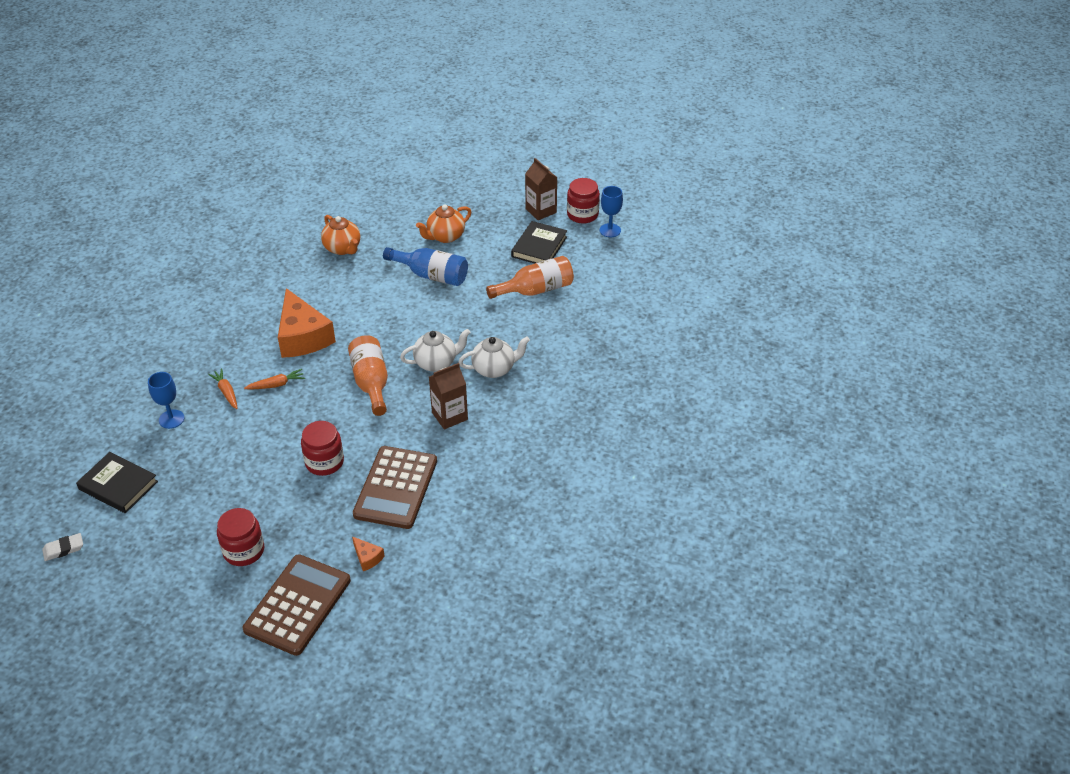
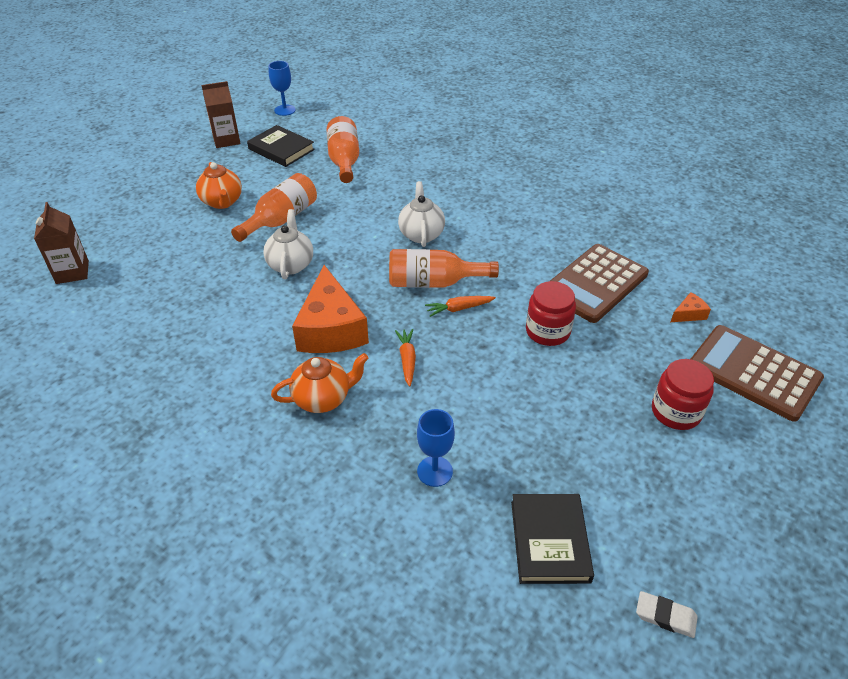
camera: 75 degrees left, 0 degrees up
white eraser [42,533,83,561] -> white eraser turned 60 degrees counterclockwise [636,591,698,638]
black book [76,452,158,513] -> black book turned 45 degrees counterclockwise [511,494,594,584]
orange carrot [208,369,238,409] -> orange carrot moved to [425,296,496,317]
orange cheese [278,288,336,358] -> orange cheese turned 90 degrees clockwise [292,265,369,353]
orange teapot [321,215,360,255] -> orange teapot moved to [271,353,368,413]
brown calculator [353,446,437,529] -> brown calculator turned 105 degrees clockwise [550,244,649,323]
blue bottle [383,247,468,286] -> orange bottle [231,173,317,242]
brown carton [429,363,468,430] -> brown carton moved to [34,202,89,284]
white teapot [458,336,530,378] -> white teapot moved to [263,209,313,279]
red jar [567,178,600,224] -> none

